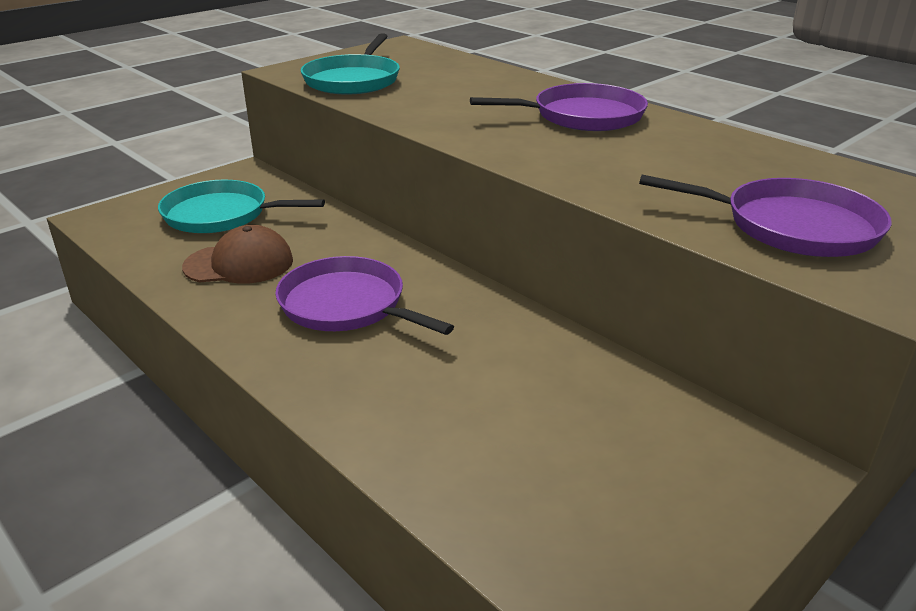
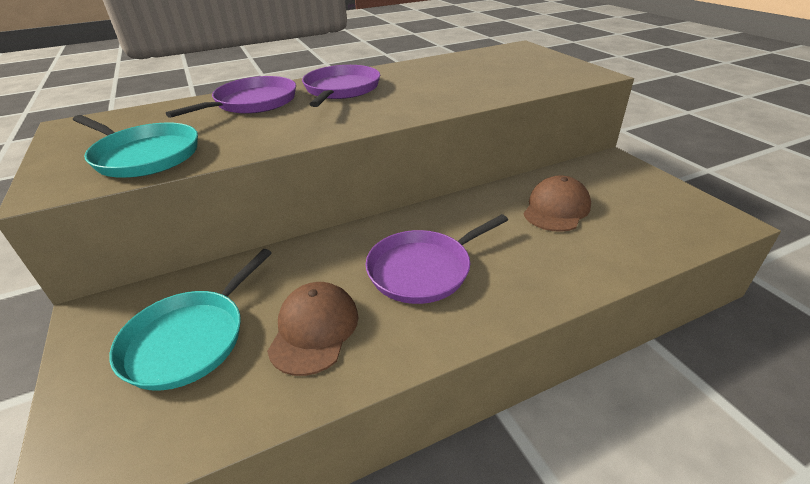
camera: 70 degrees left, 5 degrees up
purple pan [639,175,892,257] -> purple pan moved to [166,76,296,118]
none -> brown cap [523,175,591,232]

